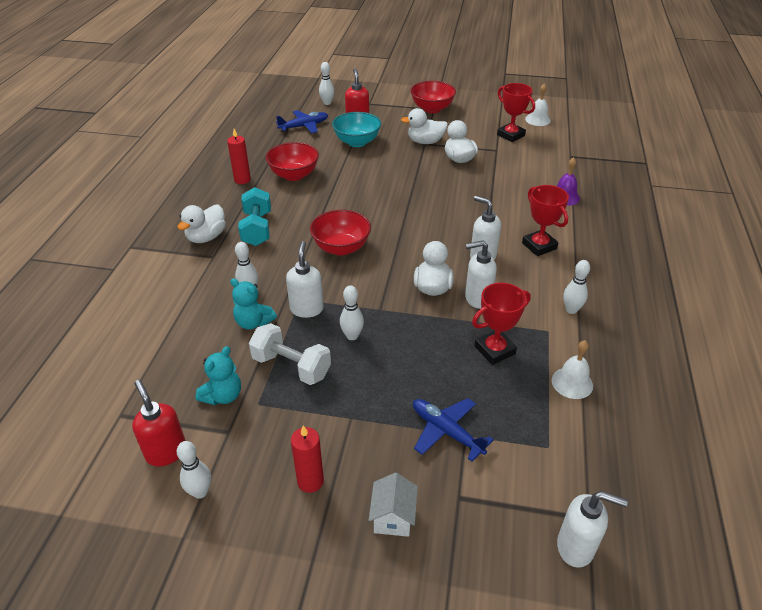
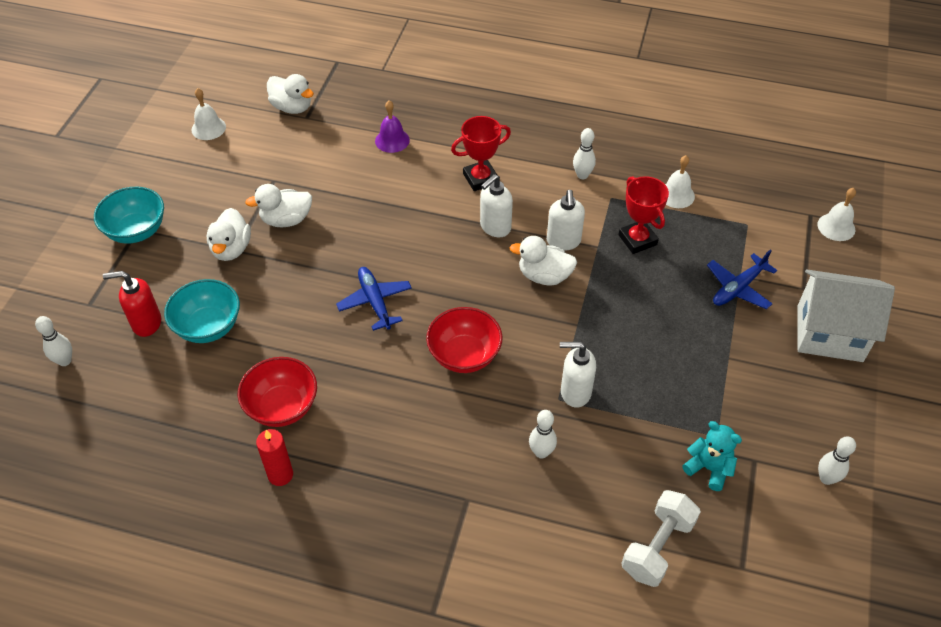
camera: 85 degrees left, 10 degrees up
red soap dispenser [132,380,186,467] -> none
white duck [177,204,226,243] -> white duck moved to [267,74,314,114]
turquoise teddy bear [230,278,277,330] -> none
turquoise dumbbell [238,187,271,246] -> none
white dumbbell [249,323,331,385] -> white dumbbell moved to [621,490,701,587]
blue plane [276,110,328,133] -> blue plane moved to [336,267,412,331]
red candle [291,425,324,493] -> none
white bowling pin [340,285,364,340] -> none
white house [369,473,418,537] -> white house [797,270,895,362], size x2.06
red bowl [410,81,456,113] -> turquoise bowl [94,187,164,244]
red trophy [497,83,535,142] -> none
white soap dispenser [557,491,628,568] -> white bell [817,188,856,241]

